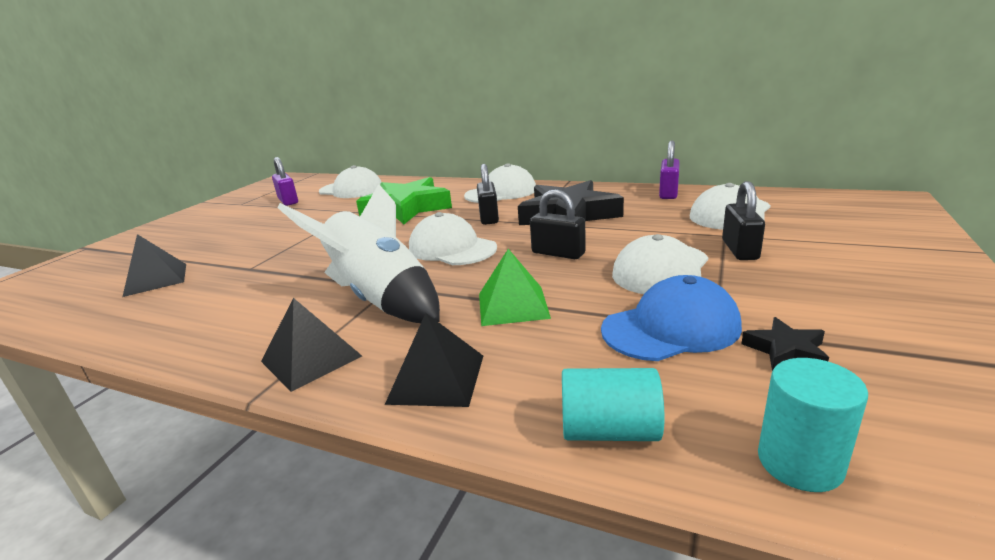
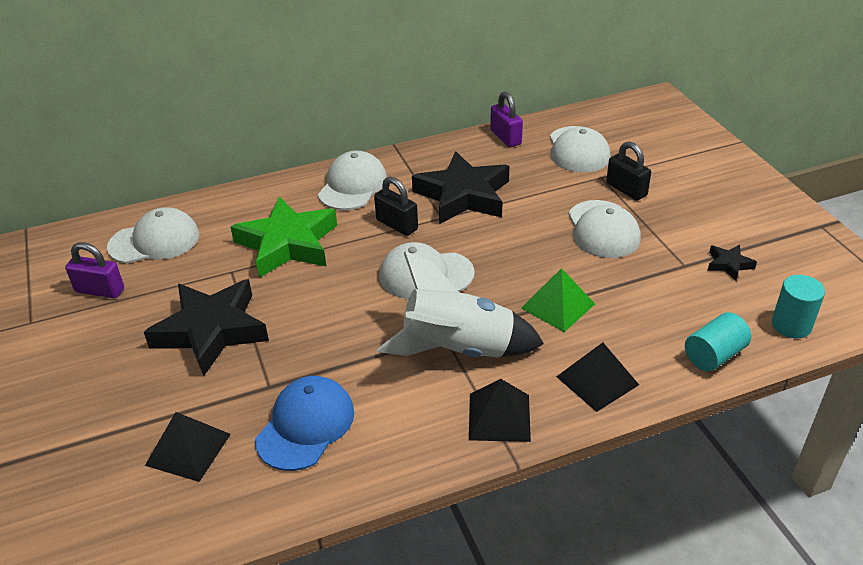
camera: 45 degrees left, 15 degrees up
black padlock [530,189,586,259] -> none
blue cap [601,275,742,361] -> blue cap moved to [255,376,354,471]
none -> black star [144,279,269,376]

